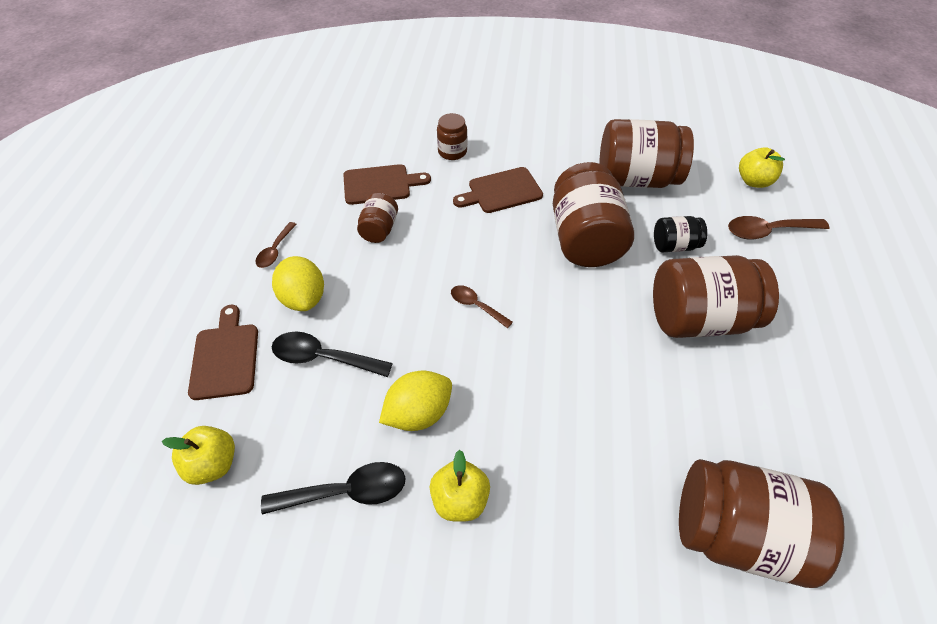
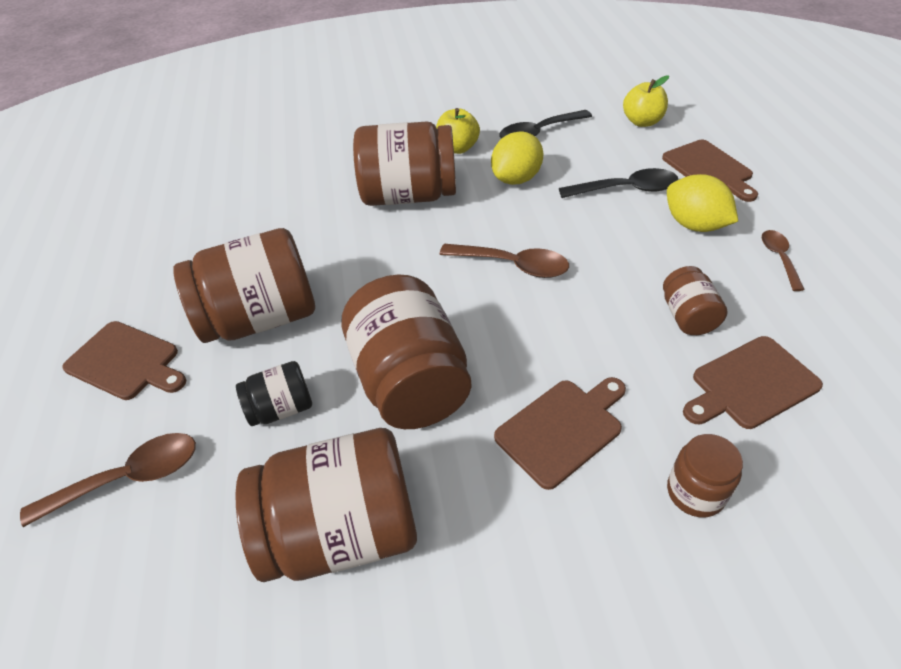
camera: 165 degrees right, 5 degrees down
brown spoon [451,285,513,328] -> brown spoon [439,244,569,278], size x1.61
brown jar [679,459,845,588] -> brown jar moved to [353,121,456,206]
yellow apple [739,147,785,188] -> none
none -> brown cutting board [62,321,186,400]

